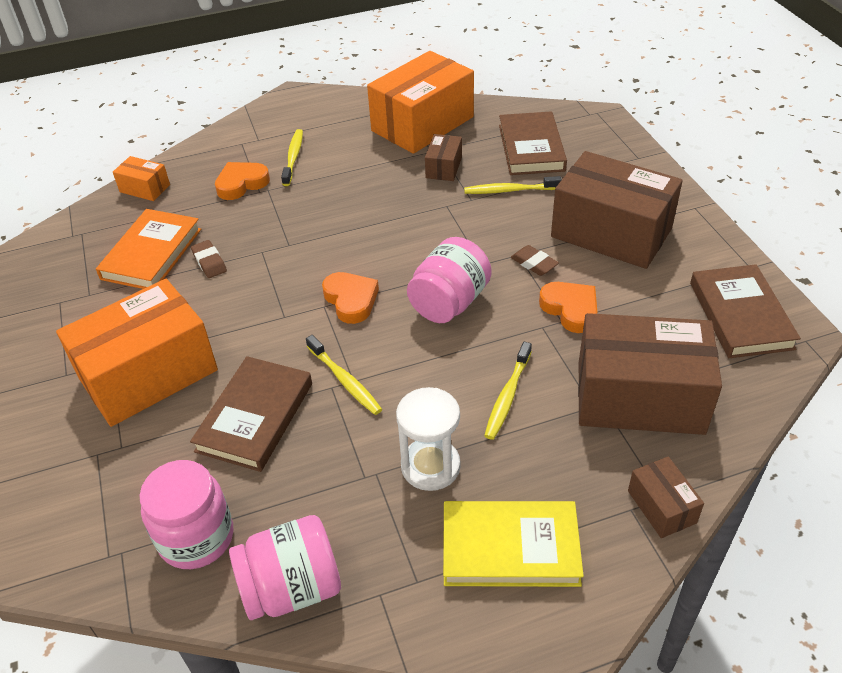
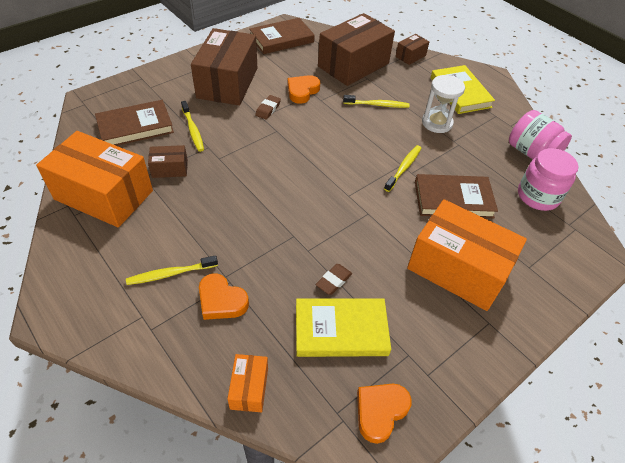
camera: 115 degrees left, 5 degrees up
orange book [96,209,201,289] -> yellow book [296,298,391,357]
orange heart [322,272,379,324] -> orange heart moved to [357,384,412,444]
pink jar [407,237,492,323] -> none
brown box [578,313,722,435] -> brown box turned 60 degrees clockwise [318,13,395,86]

